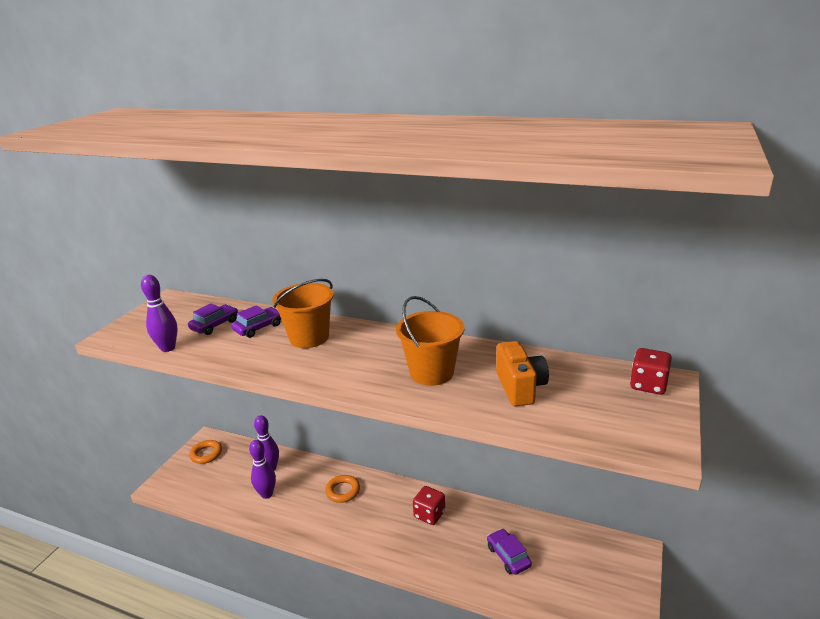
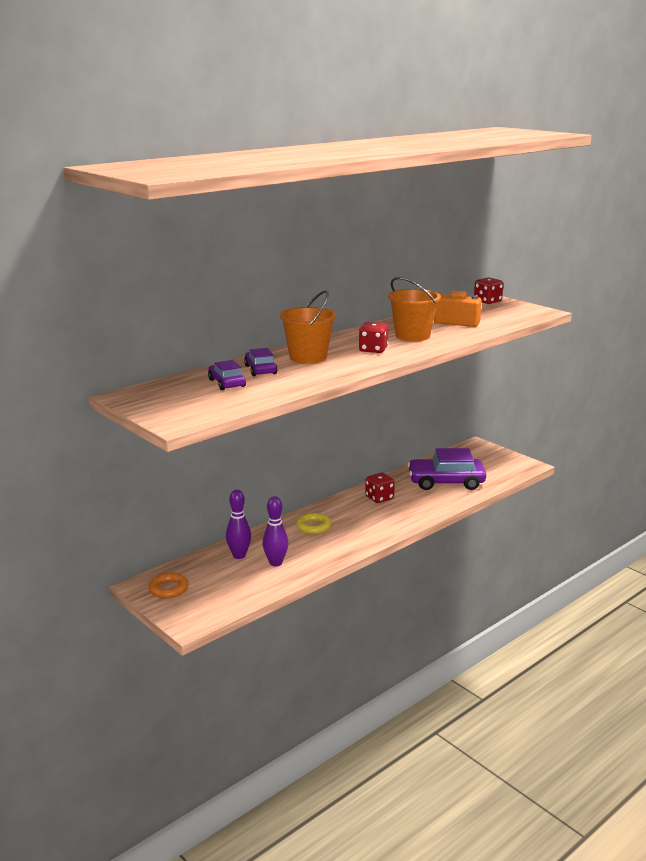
camera: 65 degrees left, 5 degrees down
purple bowling pin [141,275,177,352] -> none
orange ring [325,475,360,503] -> yellow ring [296,513,331,534]
purple car [487,529,532,575] -> purple car [407,448,486,490], size x1.90
none -> red dice [359,322,389,353]

